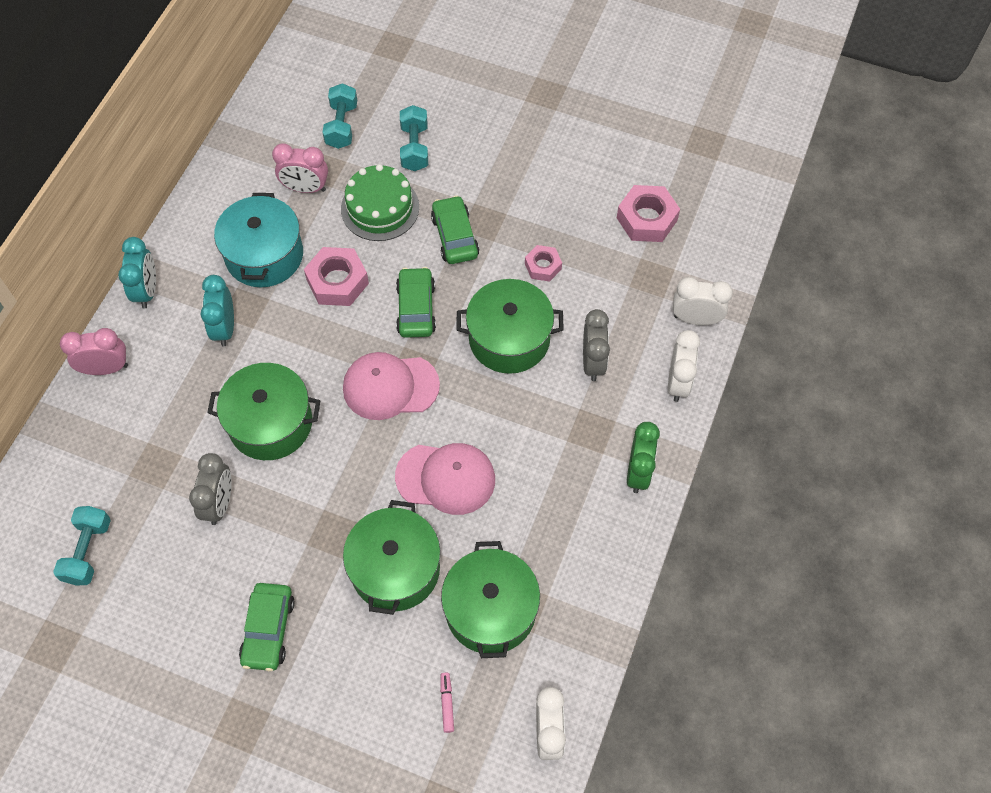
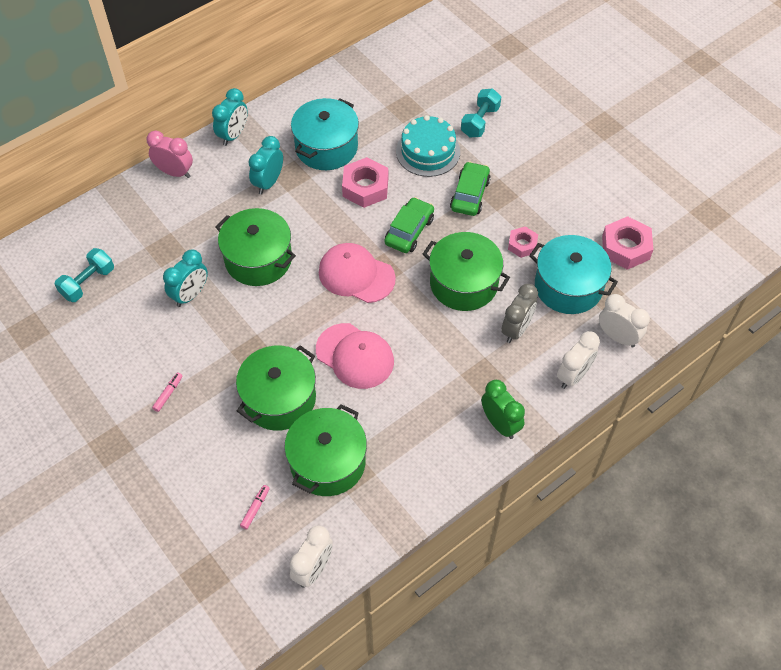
camera: 30 degrees right, 5 degrees down
grey clock [189,453,232,525] -> turquoise clock [163,250,208,307]
green car [239,583,295,671] -> pink marker [152,372,183,412]
pink clock [272,143,328,193] -> none
turquoise dumbbell [322,83,357,149] -> none
green cake [341,164,419,241] -> turquoise cake [396,115,460,177]
green clock [627,422,660,493] -> green clock turned 75 degrees counterclockwise [481,380,525,439]
none -> turquoise pot [529,235,618,314]

